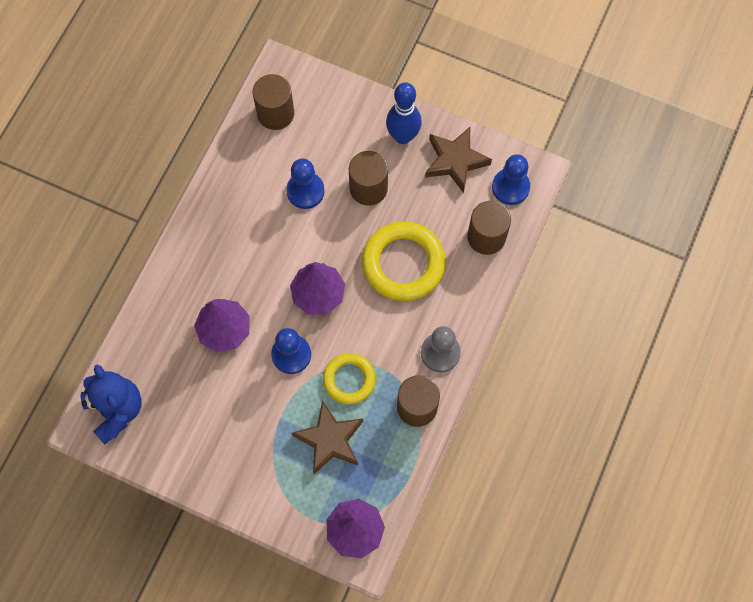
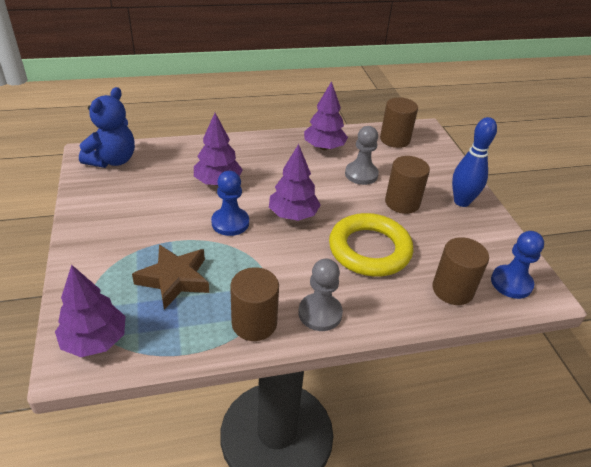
camera: 50 degrees right, 30 degrees down
blue pawn [286,158,325,209] -> grey pawn [345,126,379,185]
yellow ring [323,353,376,404] -> none
brown star [425,127,492,193] -> none
none -> purple tree [304,81,348,150]

